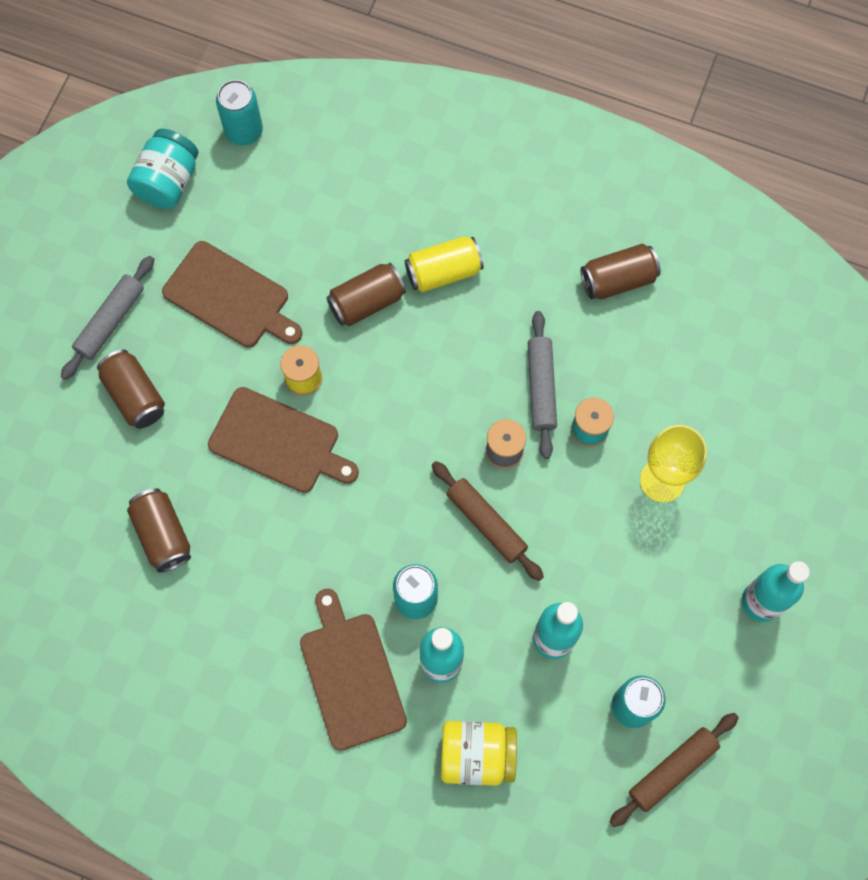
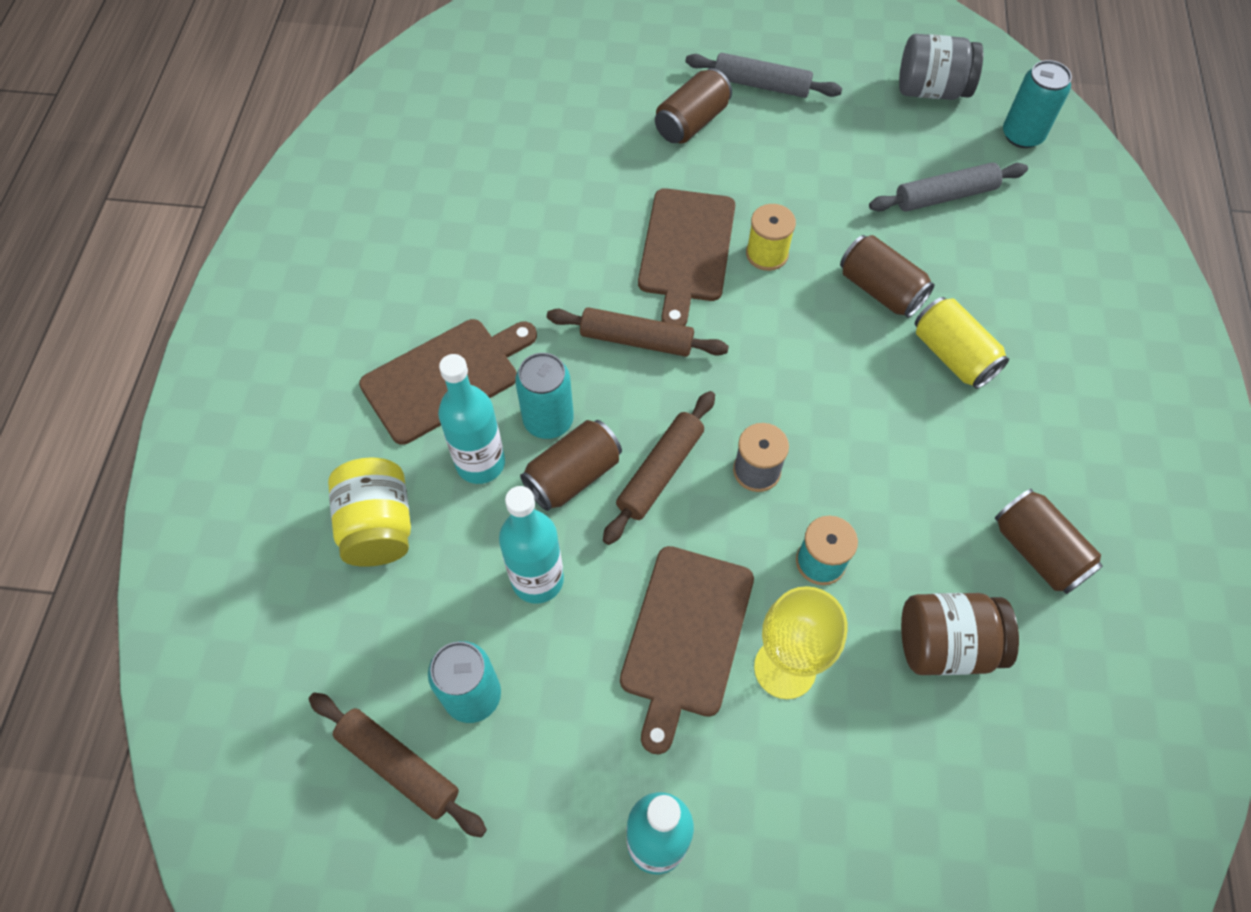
camera: 75 degrees right, 10 degrees down
turquoise jar [127,129,198,209] -> grey jar [899,34,983,100]
brown can [127,488,191,572] -> brown can moved to [520,420,622,511]
brown cutting board [162,241,302,348] -> brown cutting board moved to [620,546,754,754]
grey rolling pin [528,311,557,459] -> grey rolling pin moved to [869,162,1028,212]
none -> brown rolling pin [547,307,729,357]
none -> brown jar [901,593,1019,675]

